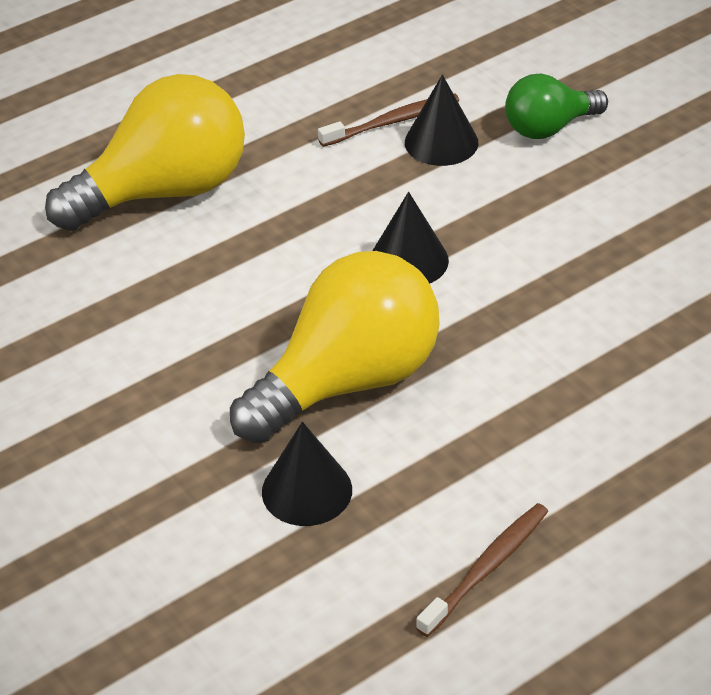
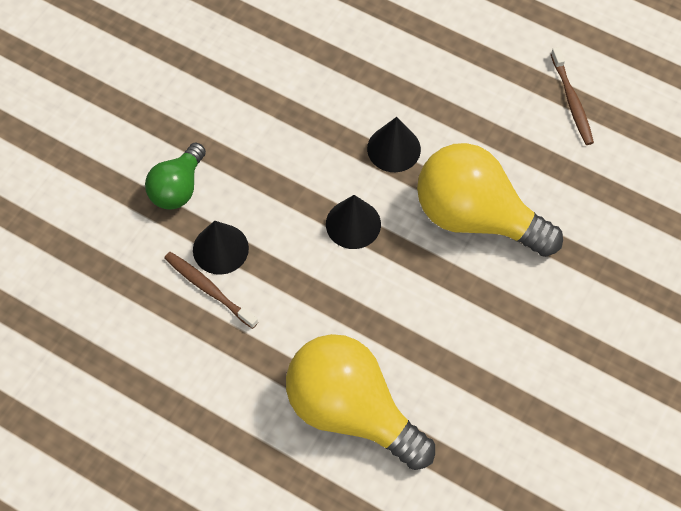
camera: 115 degrees left, 20 degrees up
black cone [262,422,352,526] -> black cone moved to [367,117,421,172]
brown toothbrush [416,503,548,637] -> brown toothbrush turned 120 degrees counterclockwise [551,47,594,145]
green light bulb [505,74,608,139] -> green light bulb turned 75 degrees clockwise [145,143,206,210]

